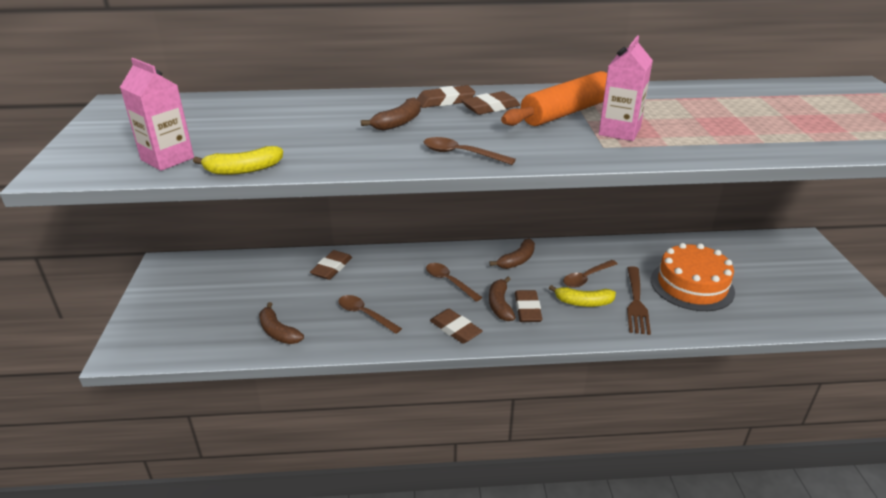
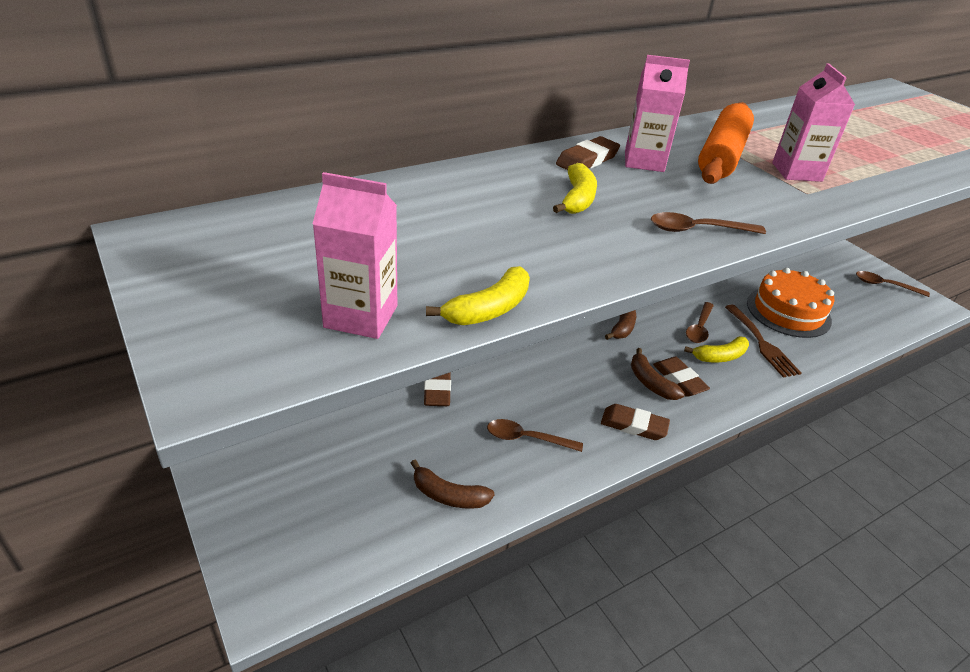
camera: 30 degrees left, 5 degrees up
brown banana [361,97,421,131] -> yellow banana [553,163,597,214]
brown spoon [426,263,482,302] -> brown spoon moved to [856,271,930,297]
brown eraser [461,91,520,115] -> pink carton [625,55,690,172]

